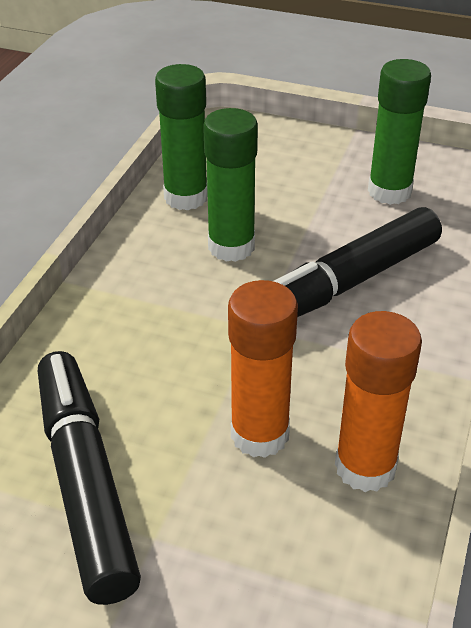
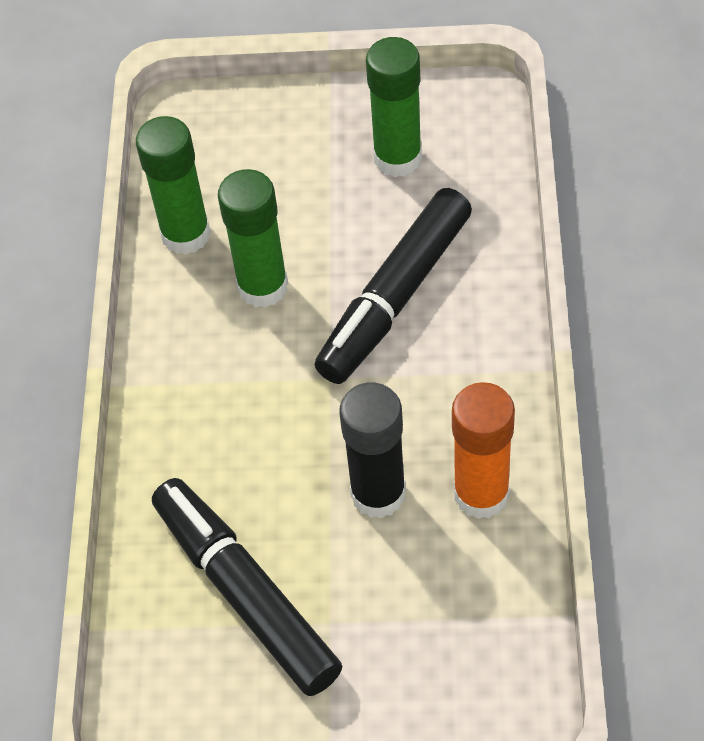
camera: 15 degrees left, 15 degrees up
orange glue stick [228,280,298,458] -> black glue stick [339,383,406,518]

